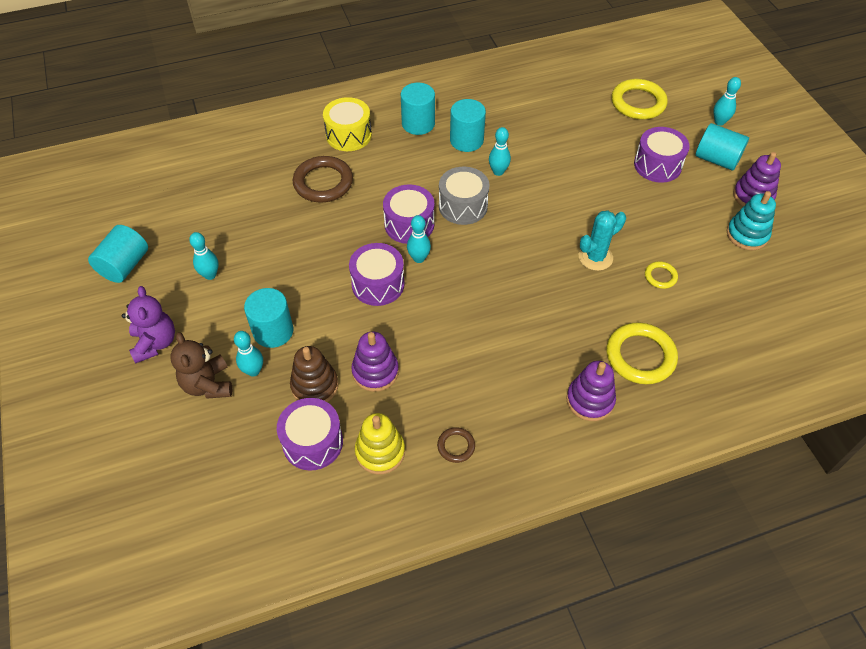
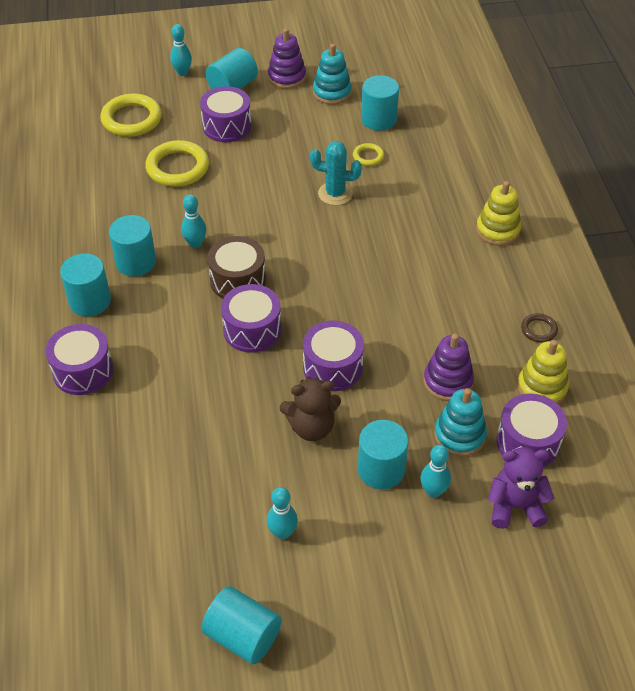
camera: 80 degrees left, 5 degrees down
purple teddy bear [122,286,175,364] -> purple teddy bear moved to [488,447,554,529]
brown teddy bear [170,332,232,399] -> brown teddy bear moved to [280,377,341,441]
brown stacking toy [290,346,339,402] -> turquoise stacking toy [434,388,487,457]
brown ring [293,156,353,202] -> none
yellow drum [323,97,372,151] -> purple drum [45,324,113,395]
turquoise bowling pin [407,215,431,263] -> none
grey drum [439,167,490,225] -> brown drum [207,236,266,298]
purple stacking toy [566,361,616,421] -> yellow stacking toy [476,181,521,246]
turquoise cactus [579,210,626,271] -> turquoise cactus turned 60 degrees counterclockwise [310,141,362,205]
yellow ring [607,322,678,384] -> yellow ring moved to [145,140,209,187]
none -> turquoise cylinder [361,75,399,131]

